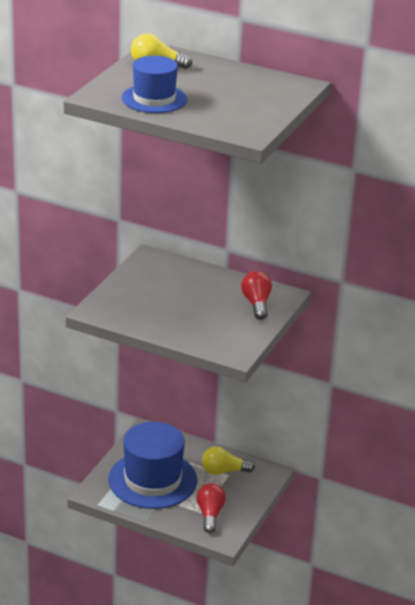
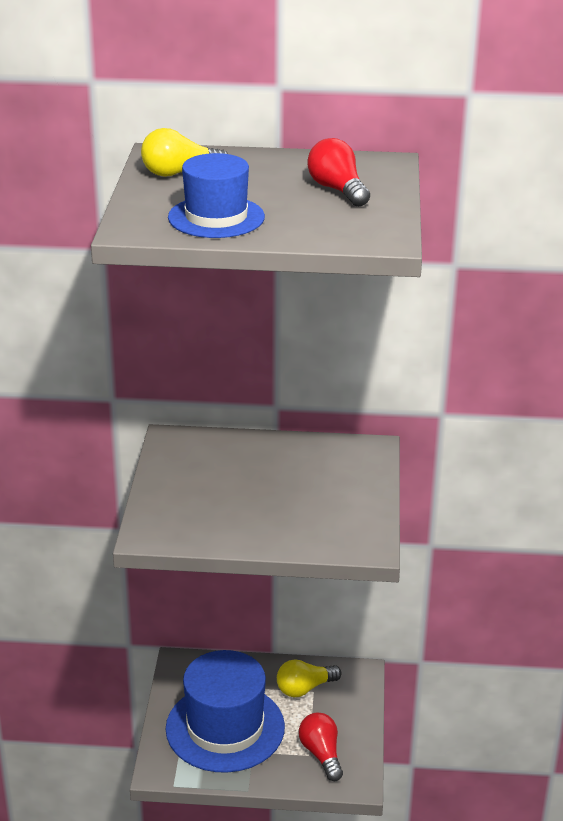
camera: 20 degrees left, 0 degrees up
red light bulb [241,271,272,320] -> red light bulb moved to [307,138,370,207]

